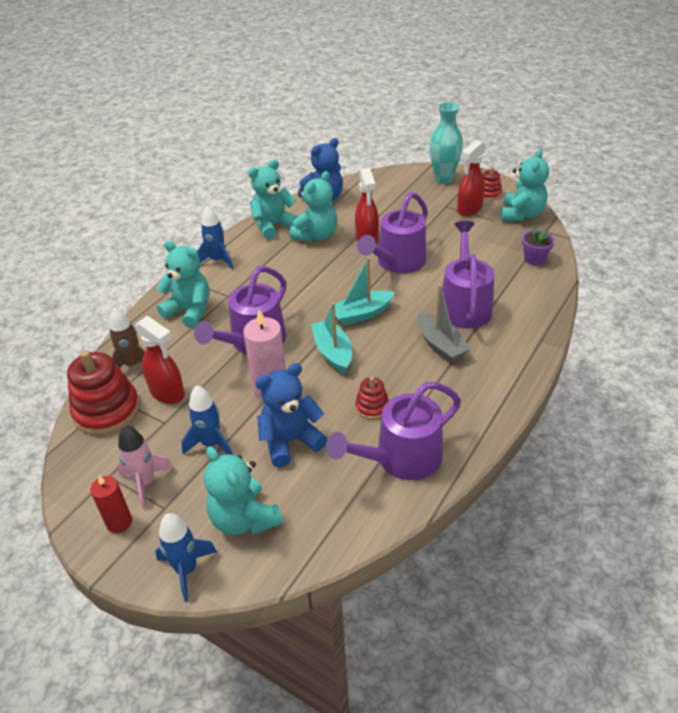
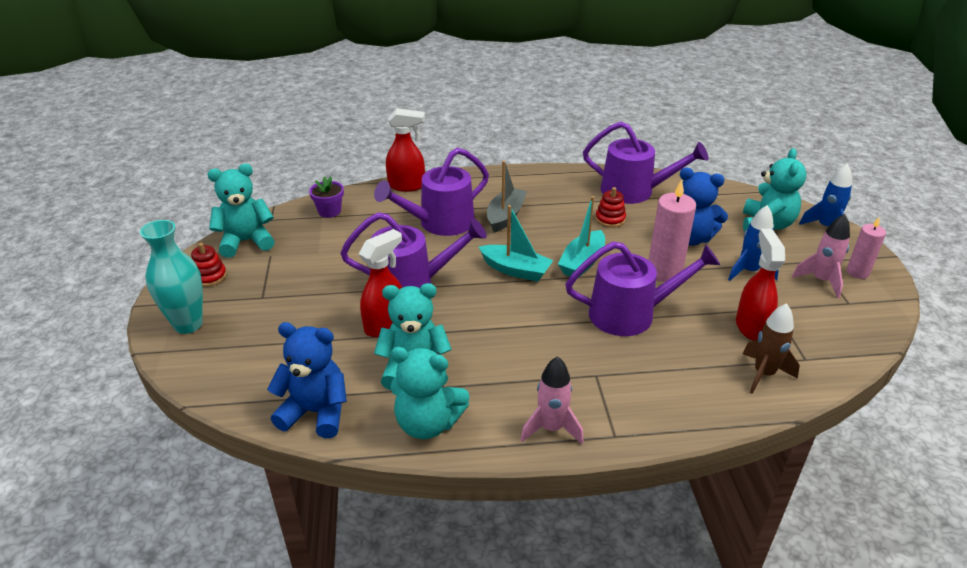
camera: 130 degrees left, 5 degrees down
red stacking toy [67,350,140,436] -> none
red candle [90,475,132,533] -> pink candle [846,217,886,279]
turquoise teddy bear [156,240,210,328] -> none
blue rocket [197,206,234,269] -> pink rocket [521,356,584,444]
red spray bottle [457,140,486,216] -> red spray bottle moved to [386,108,425,192]

